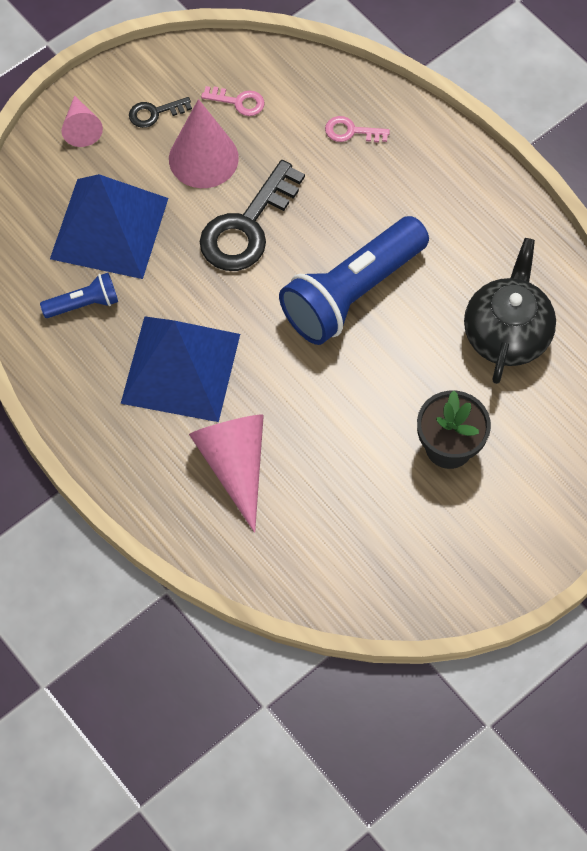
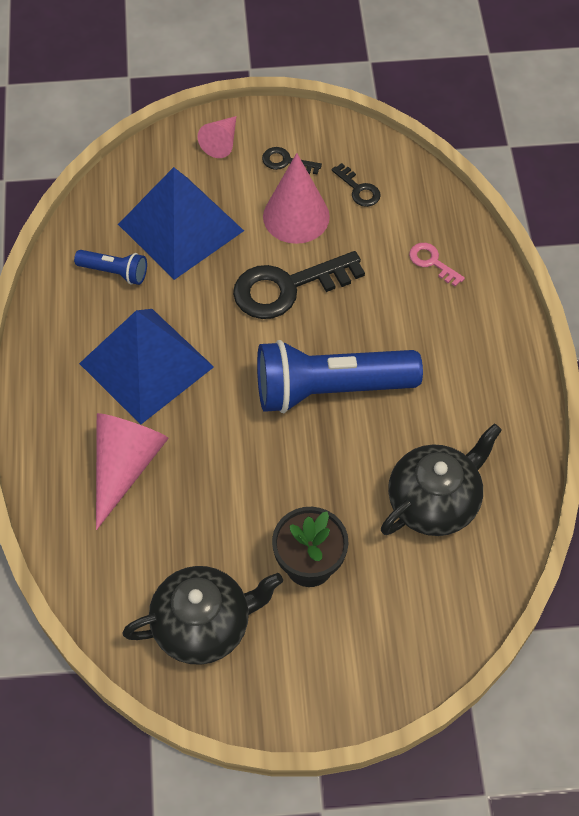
camera: 35 degrees right, 5 degrees down
pink key [201,86,264,116] -> black key [331,163,381,207]
none -> black teapot [122,566,283,665]

